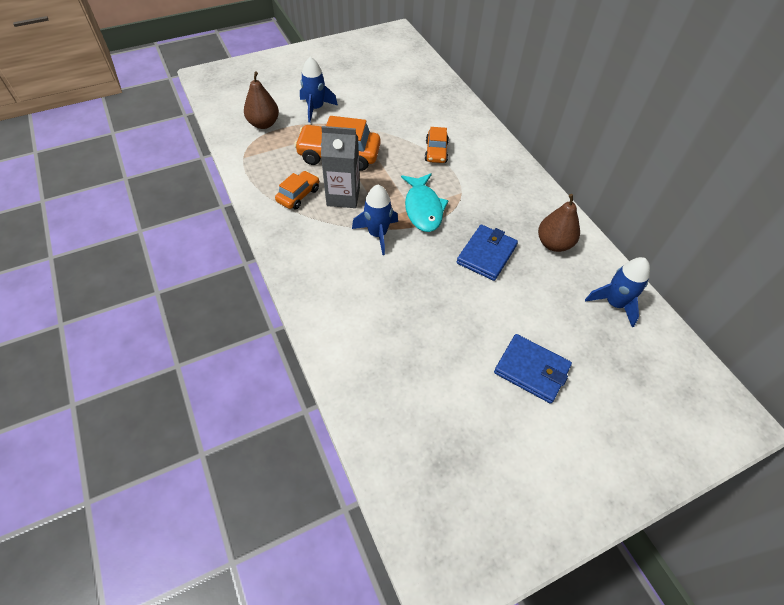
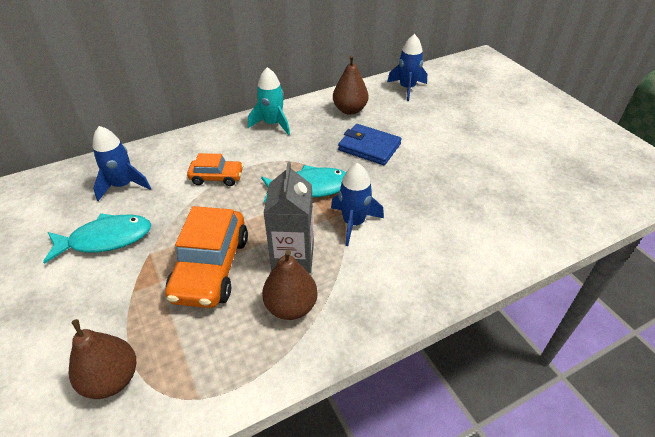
camera: 90 degrees left, 10 degrees down
orange car [275,171,319,210] -> brown pear [262,250,318,320]
blue rocket [300,57,338,123] -> blue rocket moved to [93,126,151,201]
blue wallet [494,334,572,404] -> none
none -> turquoise fish [43,213,151,264]
none -> turquoise rocket [248,67,290,135]

